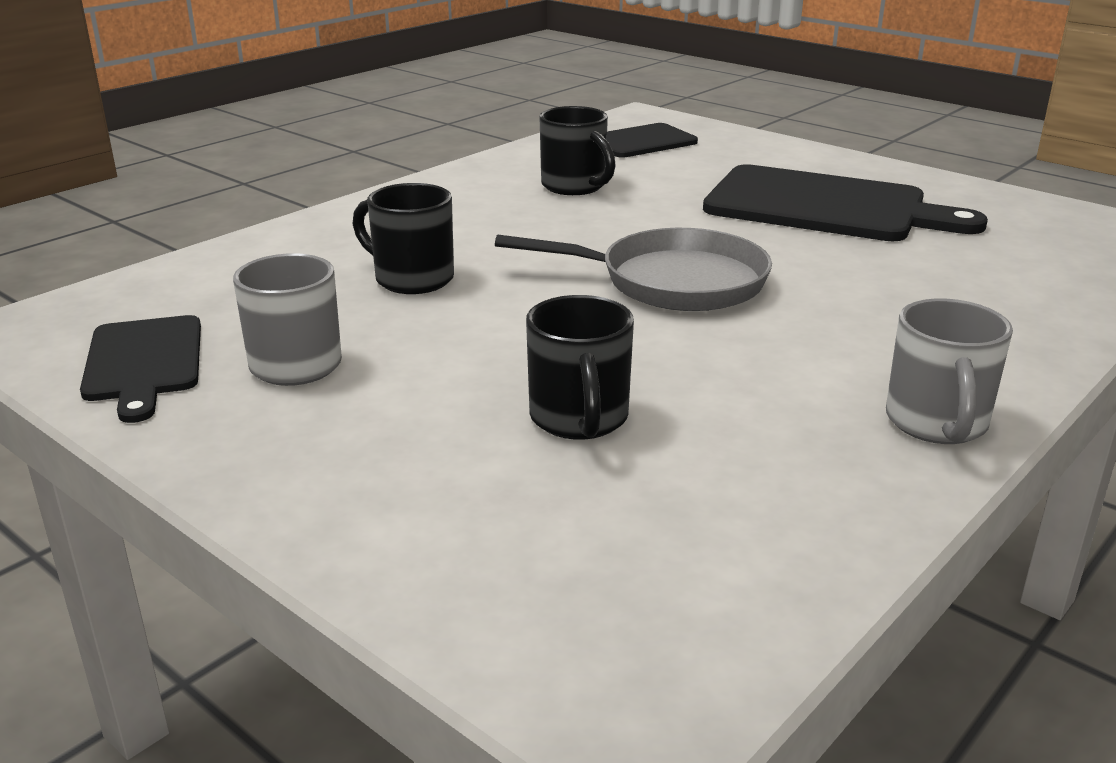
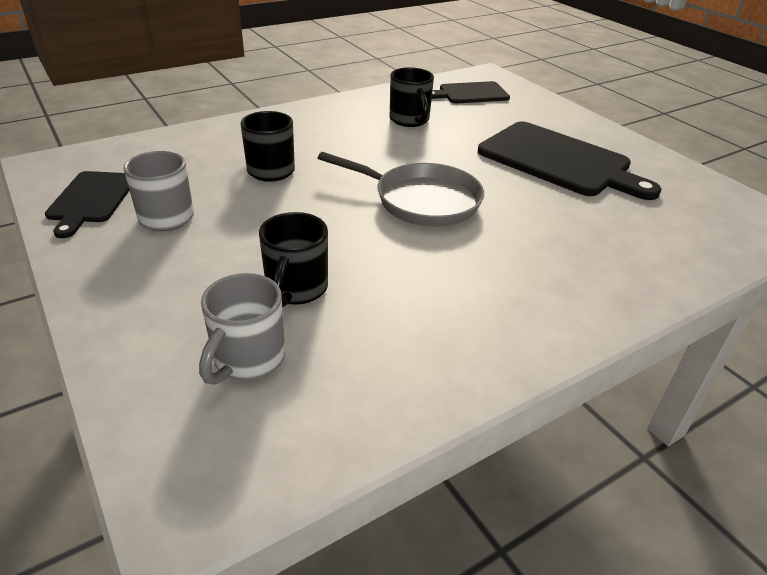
camera: 15 degrees right, 10 degrees up
grey mug [886,299,1013,444] -> grey mug moved to [199,273,285,385]

